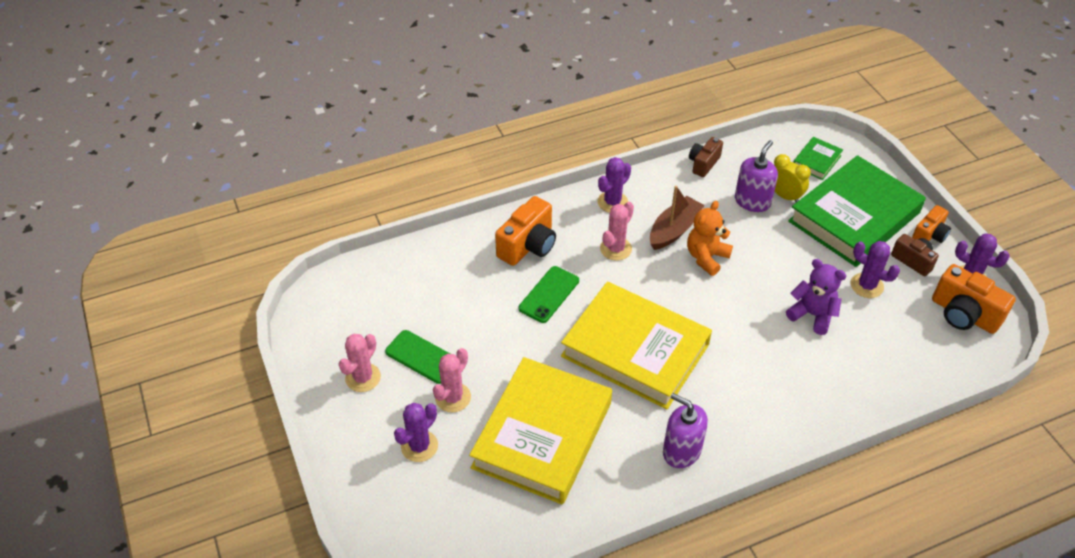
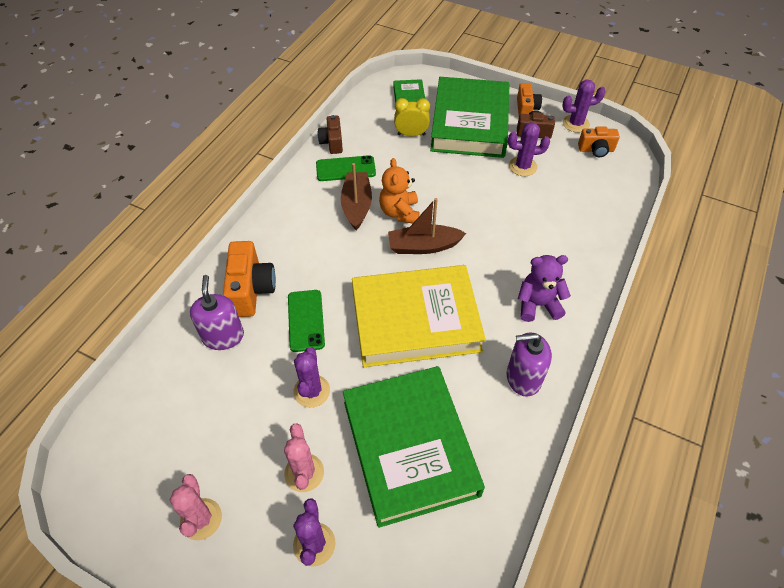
camera: 40 degrees left, 5 degrees up
green phone [385,330,450,384] -> green phone moved to [316,155,376,181]
yellow book [469,357,612,504] -> green book [343,366,485,528]
purple cactus [597,157,631,213] -> purple cactus moved to [294,347,330,408]
pink cactus [600,202,634,261] -> none
purple soap dispenser [735,140,778,212] -> purple soap dispenser moved to [190,275,244,350]
purple teddy bear [786,259,846,335] -> purple teddy bear moved to [518,255,571,322]
orange camera [932,264,1016,334] -> orange camera [578,126,620,157], size x0.62
none -> brown boat [388,198,467,254]

